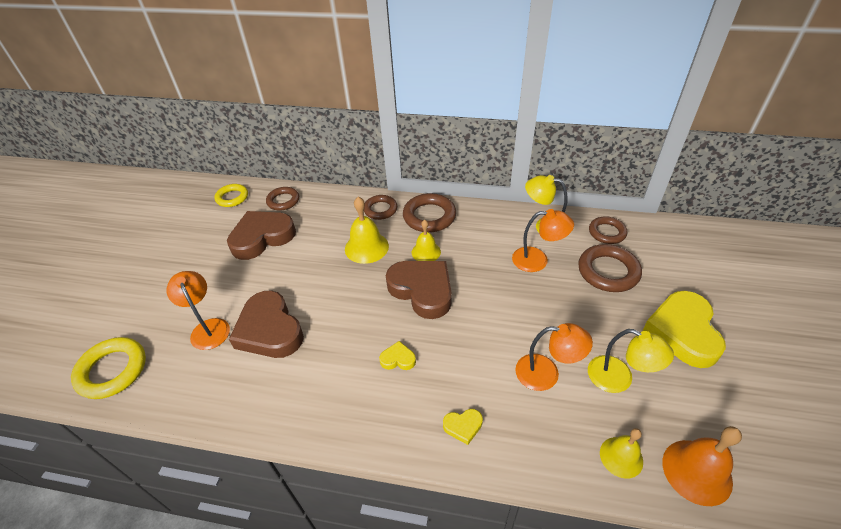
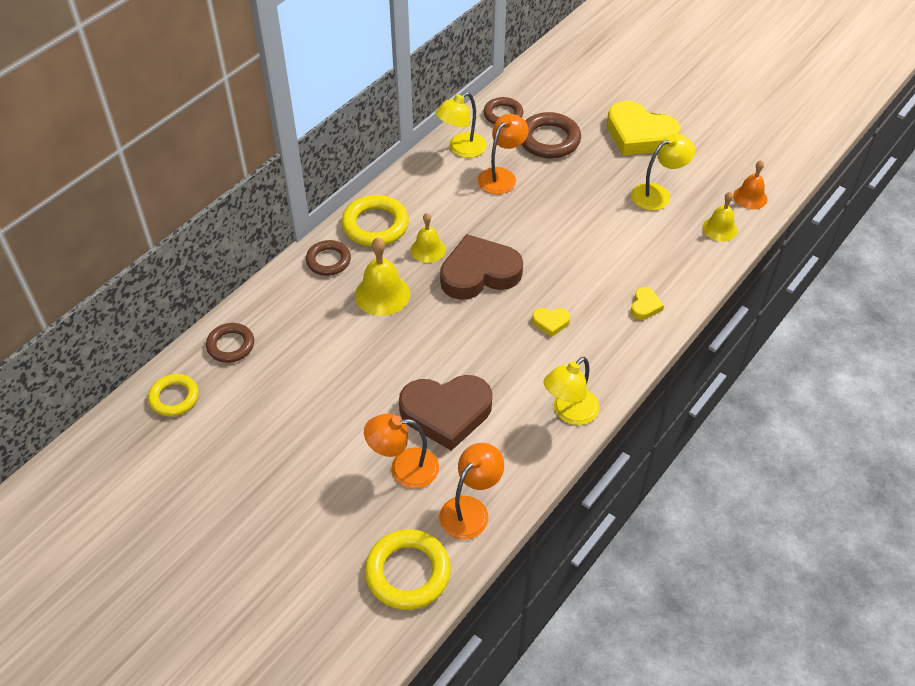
camera: 65 degrees left, 5 degrees up
brown heart [227,211,296,260] -> none
yellow heart [379,341,416,370] -> yellow heart turned 120 degrees counterclockwise [532,308,570,337]
brown ring [403,193,456,232] -> yellow ring [342,195,409,247]
orange lamp [515,323,593,391] -> orange lamp moved to [439,443,504,539]
orange bell [662,426,742,506] -> orange bell [733,160,767,210], size x0.66
none -> yellow lamp [544,357,599,425]

